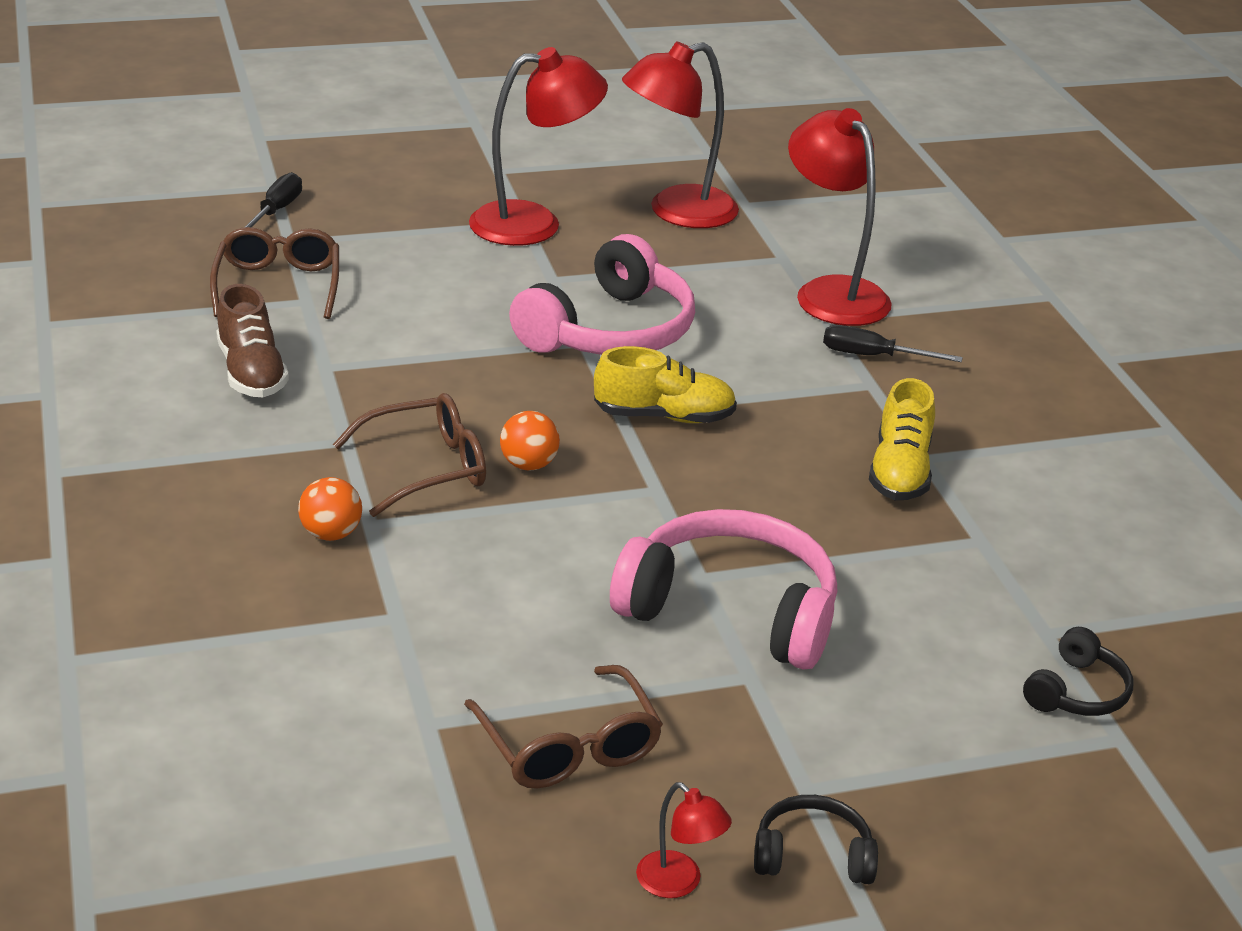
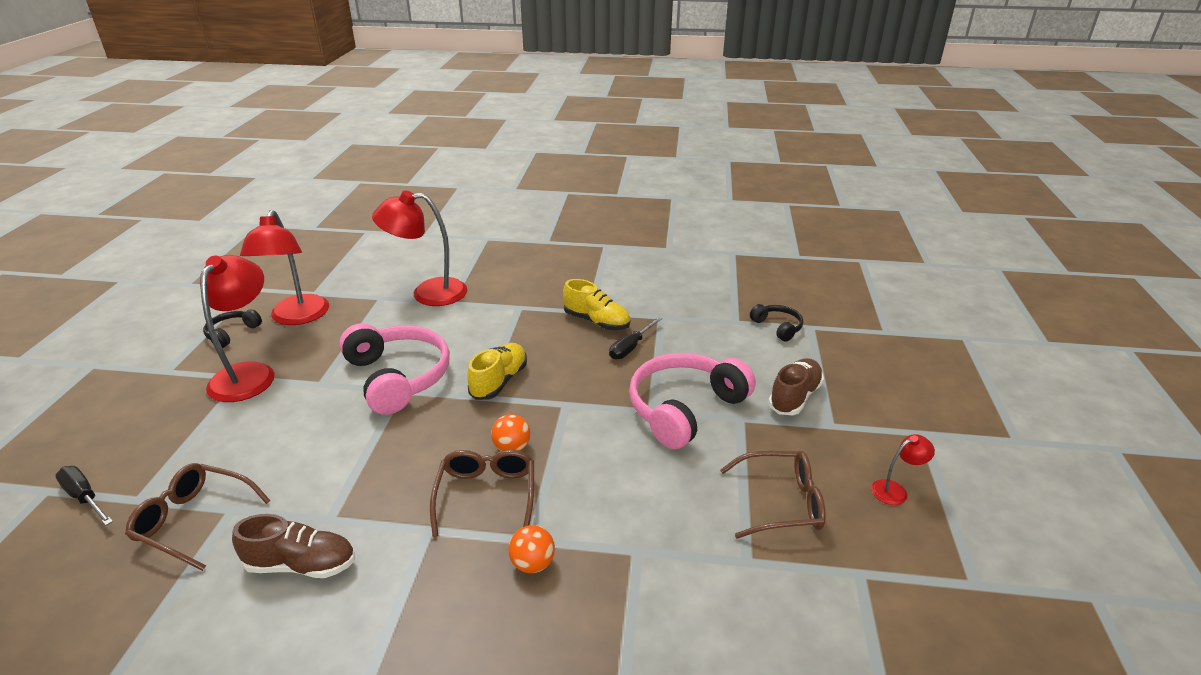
camera: 65 degrees left, 0 degrees up
black headphones [754,795,878,884] -> black headphones moved to [203,309,262,348]
black screwdriver [823,325,963,362] -> black screwdriver moved to [609,317,662,360]
none -> brown shoe [768,358,824,415]

